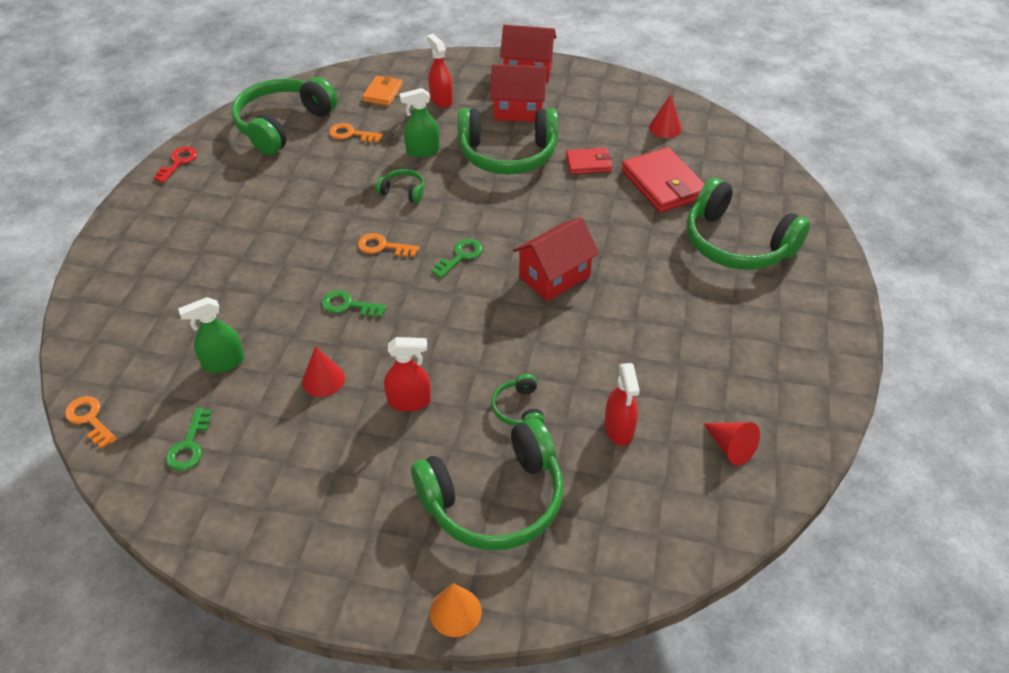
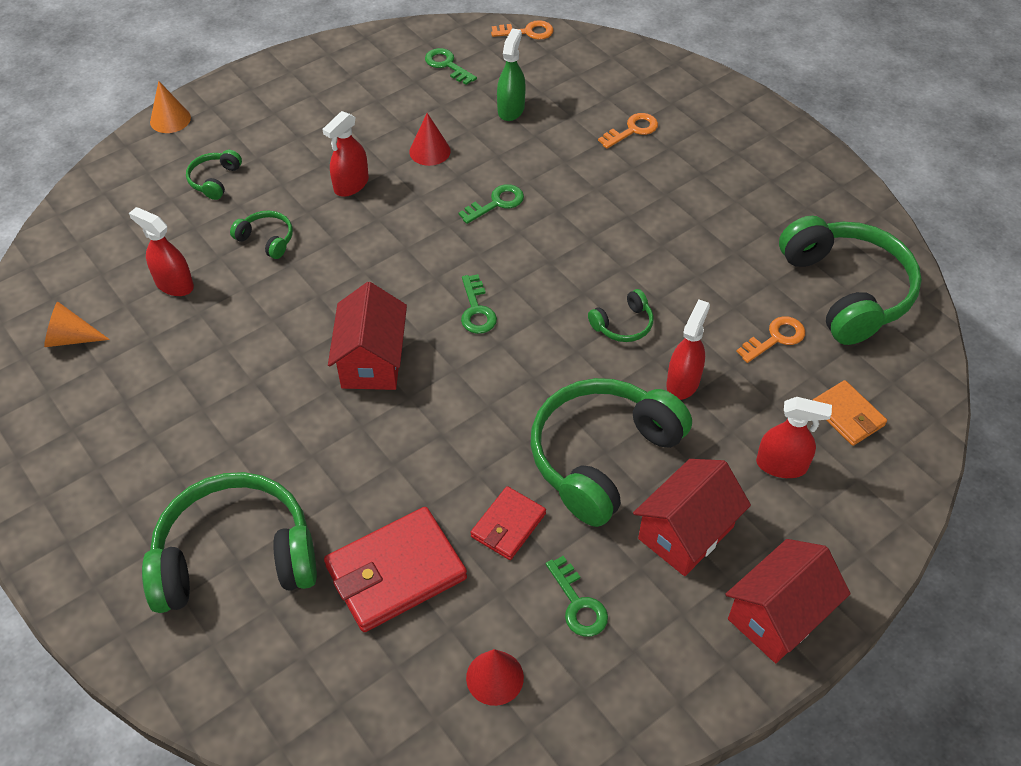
camera: 130 degrees right, 5 degrees up
red key [153,147,197,183] -> none
orange key [358,233,419,257] -> orange key moved to [598,113,658,149]
green spray bottle [399,88,440,158] -> red spray bottle [666,299,710,400]
green headphones [411,418,564,550] -> green headphones [186,150,242,200], size x0.44
red wallet [621,147,705,213] -> red wallet turned 45 degrees counterclockwise [324,507,467,632]
red cone [703,422,760,466] -> orange cone [44,301,110,347]
none -> green key [546,556,608,637]

